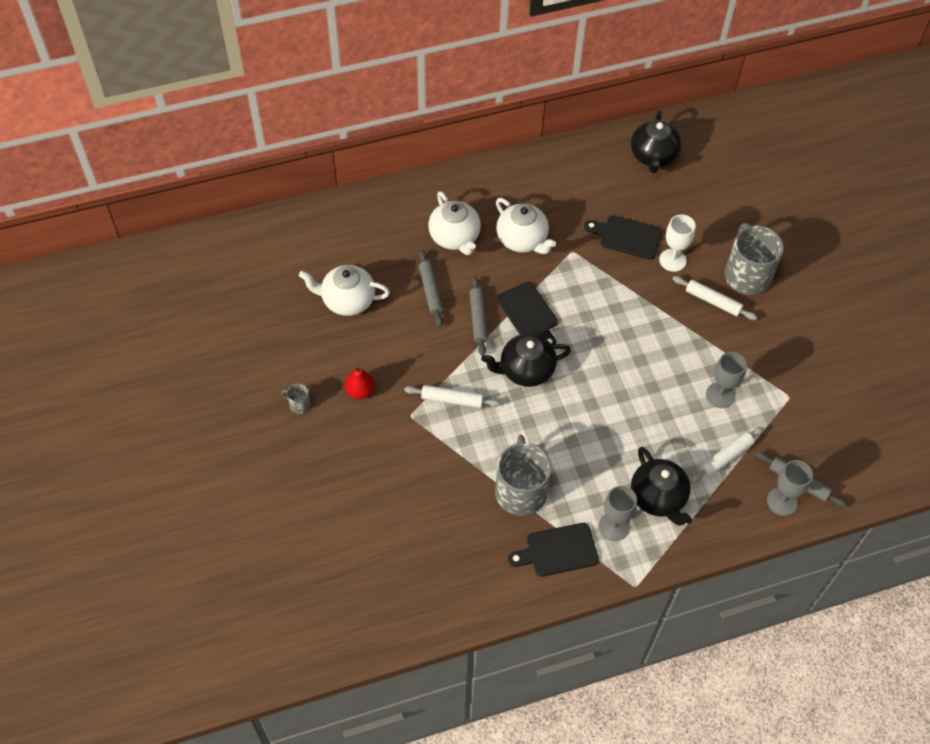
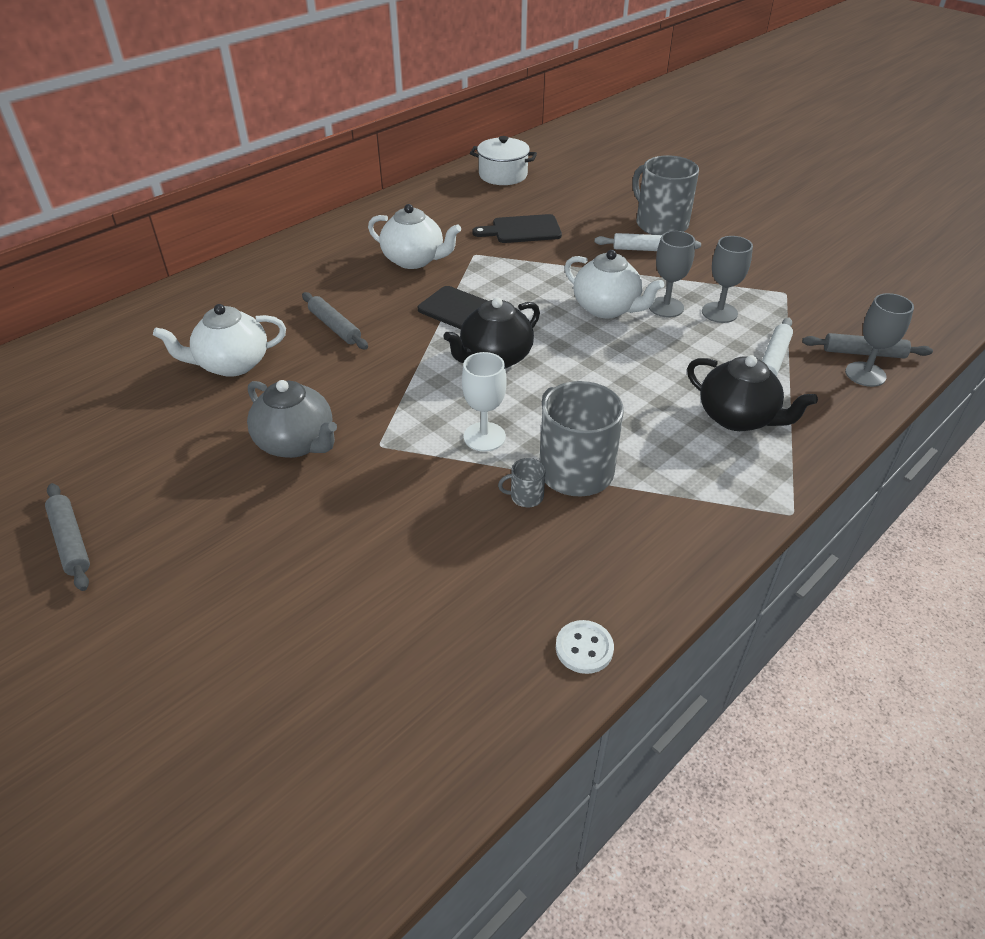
camera: 25 degrees left, 15 degrees down
grey mug [281,383,311,414] -> grey mug moved to [498,458,545,507]
red pear [345,366,375,399] -> grey teapot [247,380,337,458]
white rolling pin [404,385,501,408] -> none
white teapot [428,191,481,255] -> white teapot moved to [565,250,665,318]
grey rolling pin [469,276,488,356] -> grey rolling pin moved to [45,483,90,591]
black cutting board [508,523,599,577] -> none
grey goblet [599,486,637,541] -> grey goblet moved to [649,231,695,317]
black teapot [631,110,681,173] -> white pot [470,136,537,185]
white goblet [659,214,696,272] -> white goblet moved to [462,352,507,452]
none -> white button [556,620,614,674]

